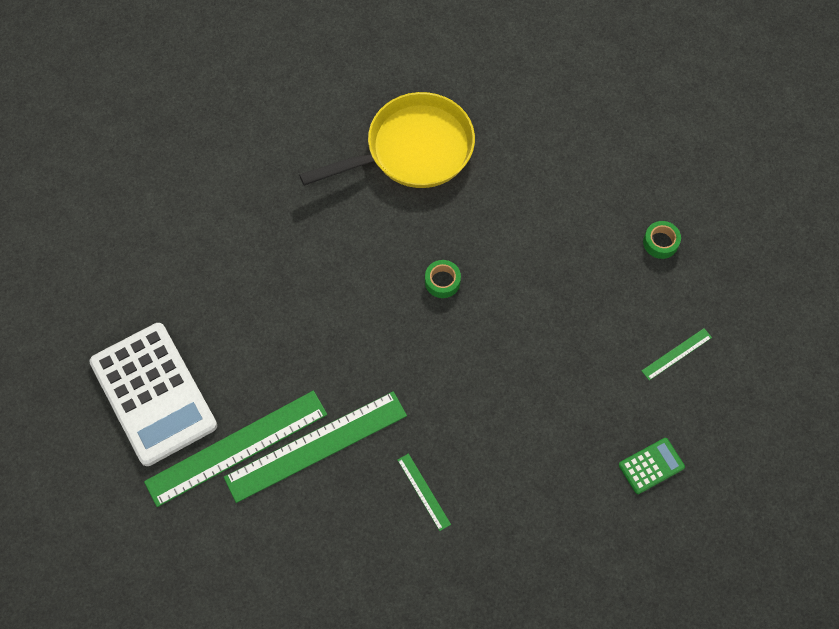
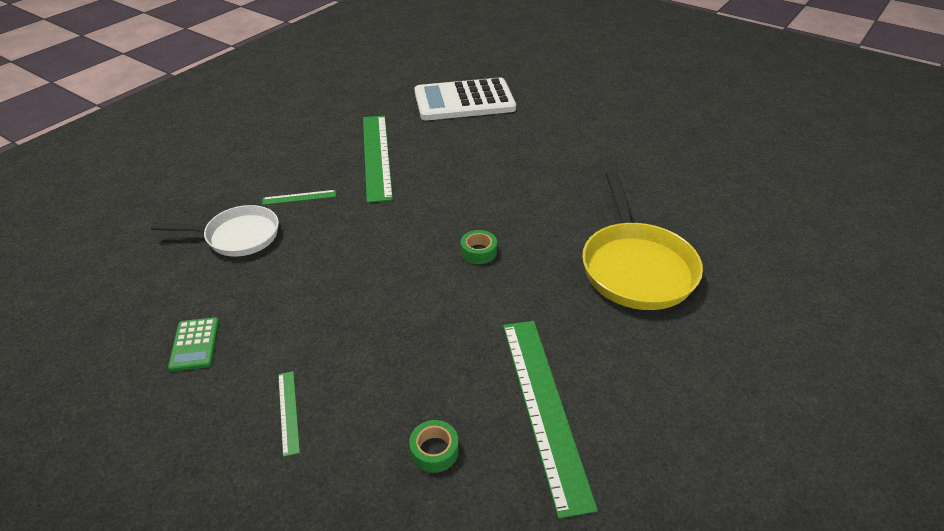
camera: 110 degrees right, 25 degrees down
green ruler [144,391,327,507] -> green ruler moved to [503,321,598,519]
none -> white pan [151,205,279,257]

